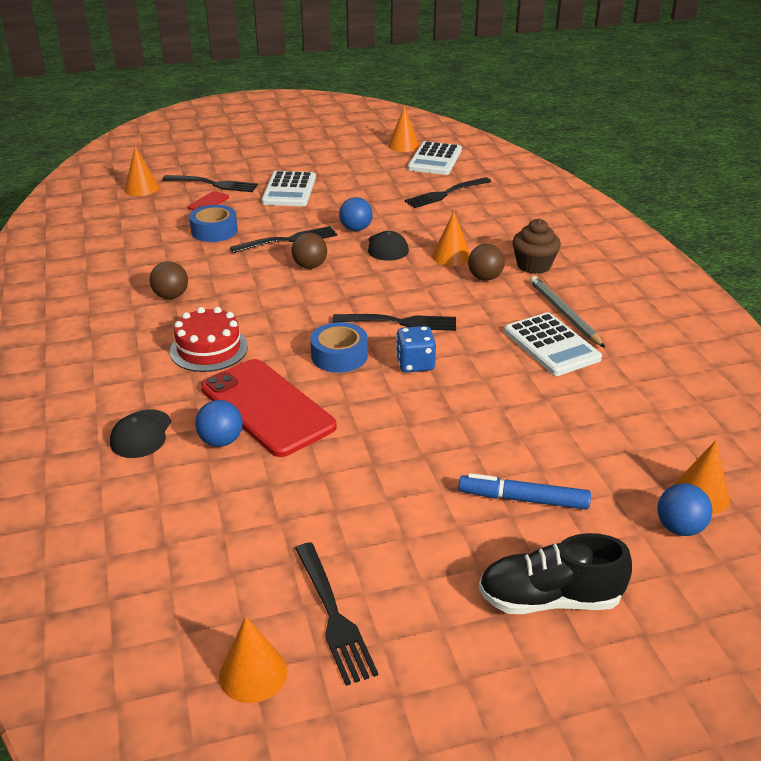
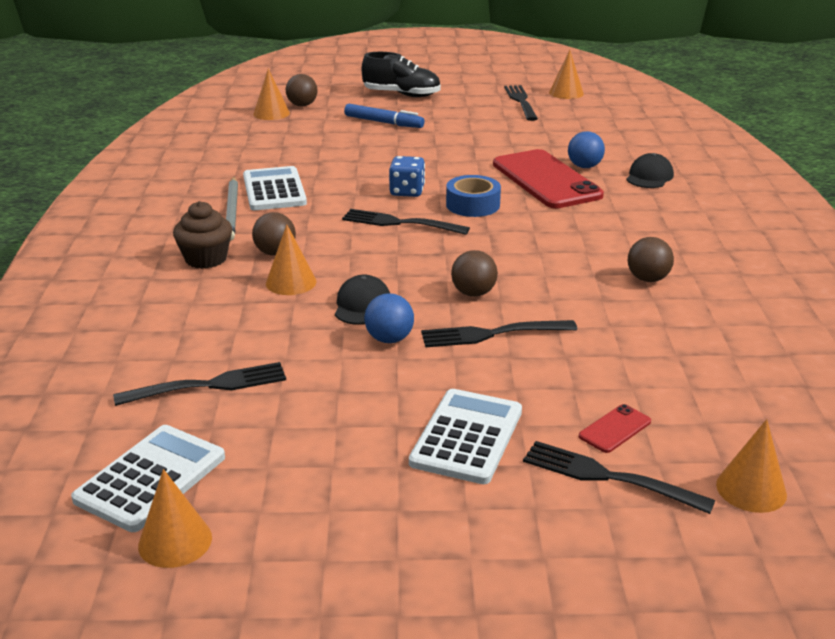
camera: 165 degrees left, 5 degrees down
red cake [170,307,248,372] -> none
blue tape [189,205,238,242] -> none
blue ball [658,483,712,536] -> brown ball [286,74,317,107]

